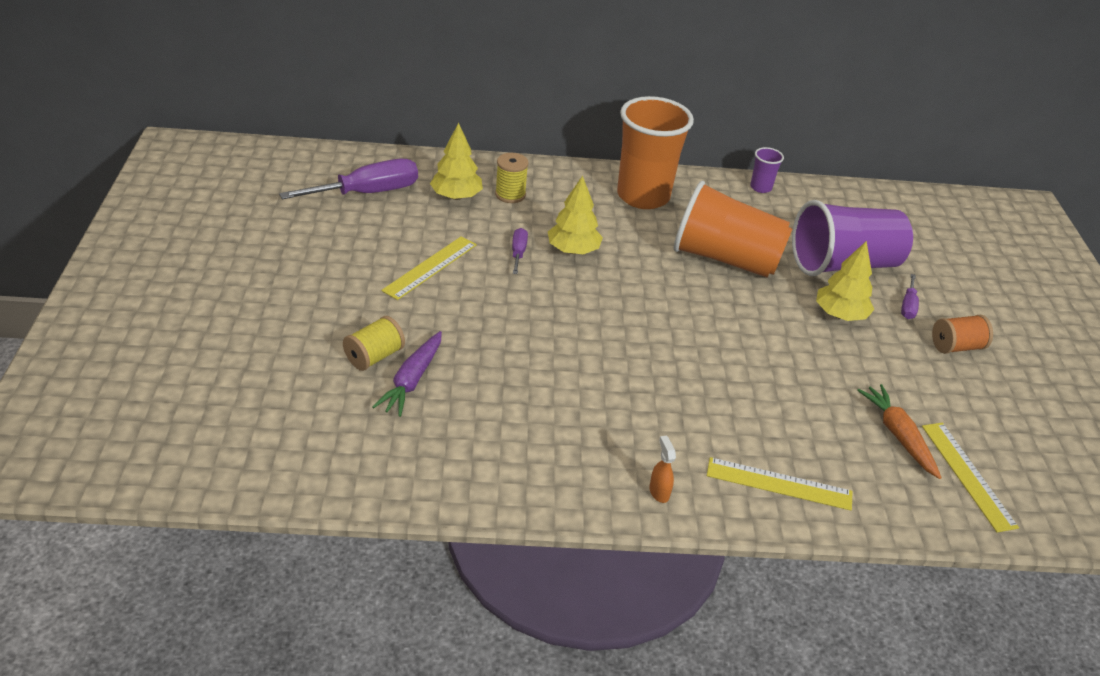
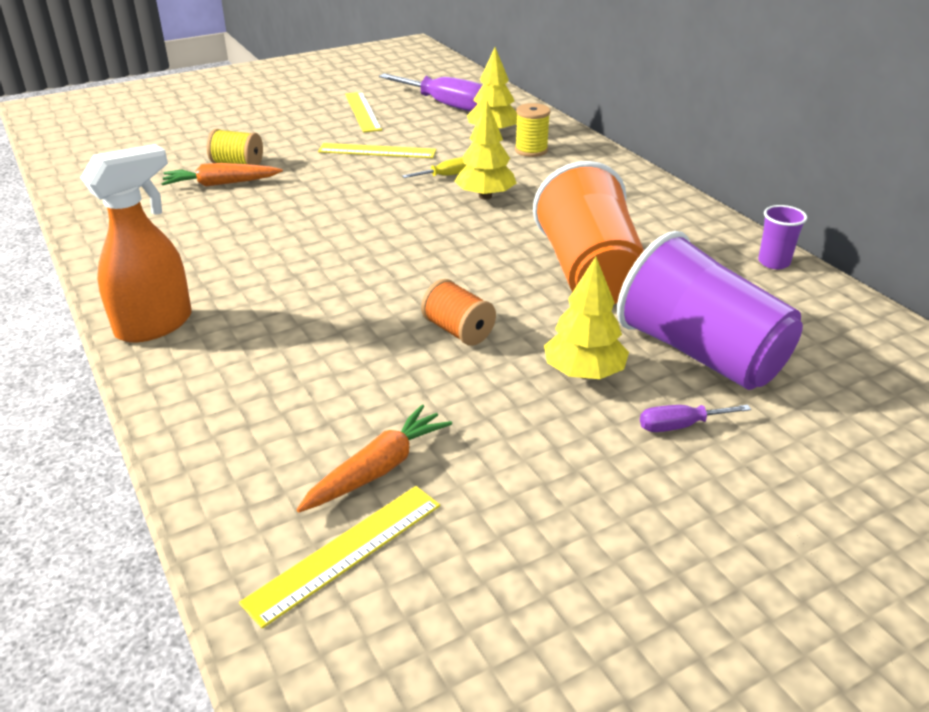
camera: 65 degrees right, 5 degrees down
purple carrot [372,331,442,417] -> orange carrot [161,163,283,187]
purple screwdriver [512,228,528,274] -> yellow screwdriver [402,157,466,178]
orange cup [617,96,694,209] -> none
orange spray bottle [649,436,676,503] -> orange spray bottle [80,144,192,343], size x2.45
yellow ruler [707,457,852,511] -> yellow ruler moved to [345,92,382,133]
orange spool [932,315,993,354] -> orange spool moved to [421,279,496,346]

